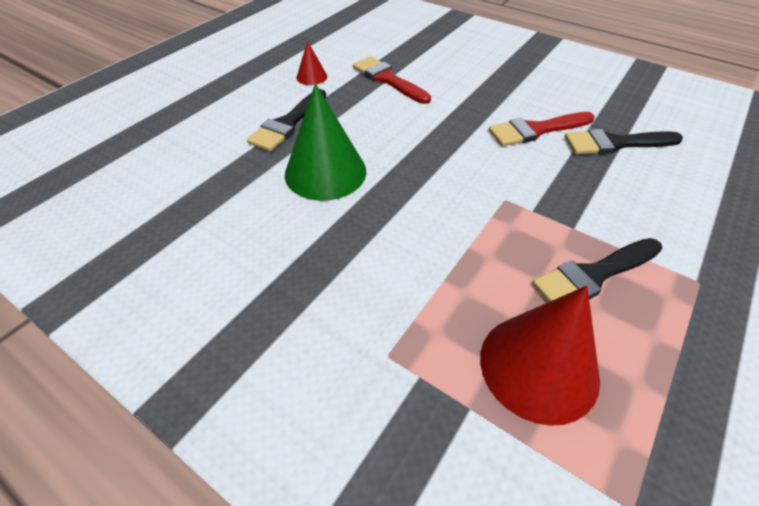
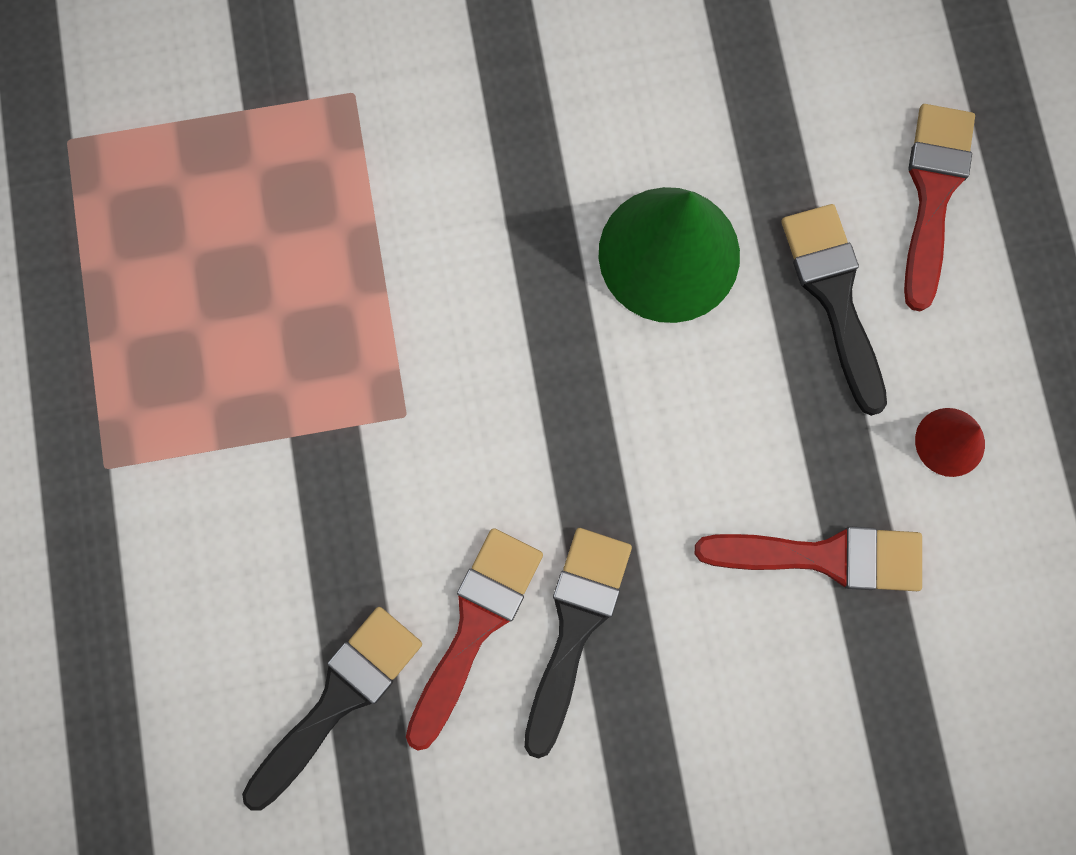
camera: 135 degrees right, 30 degrees up
red cone [480,286,600,426] -> none
black brush [532,238,662,302] -> black brush moved to [524,528,632,759]
none -> red brush [904,104,975,312]

